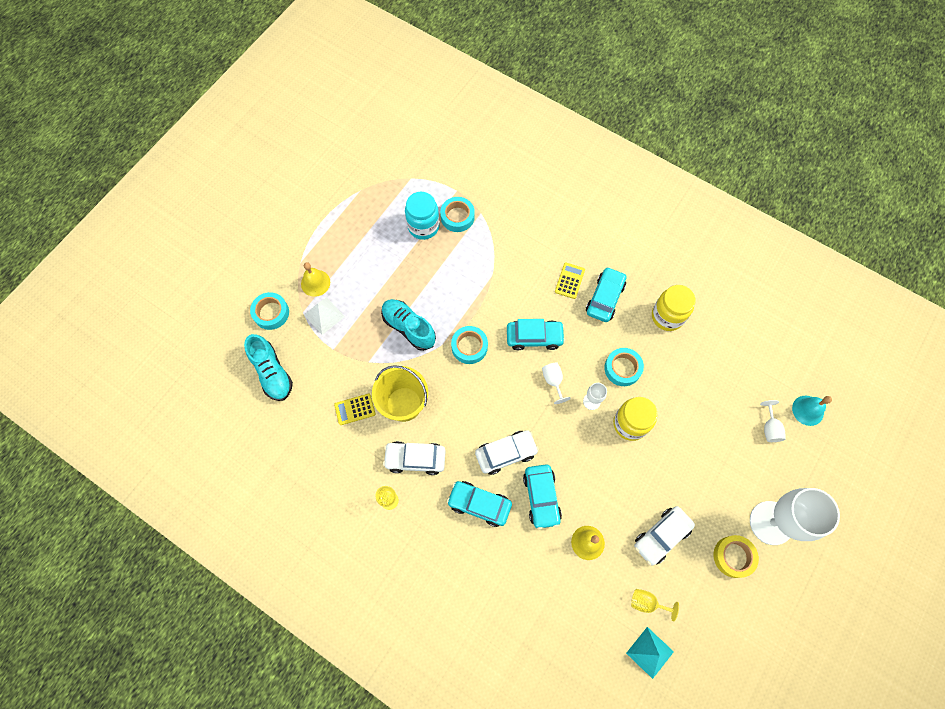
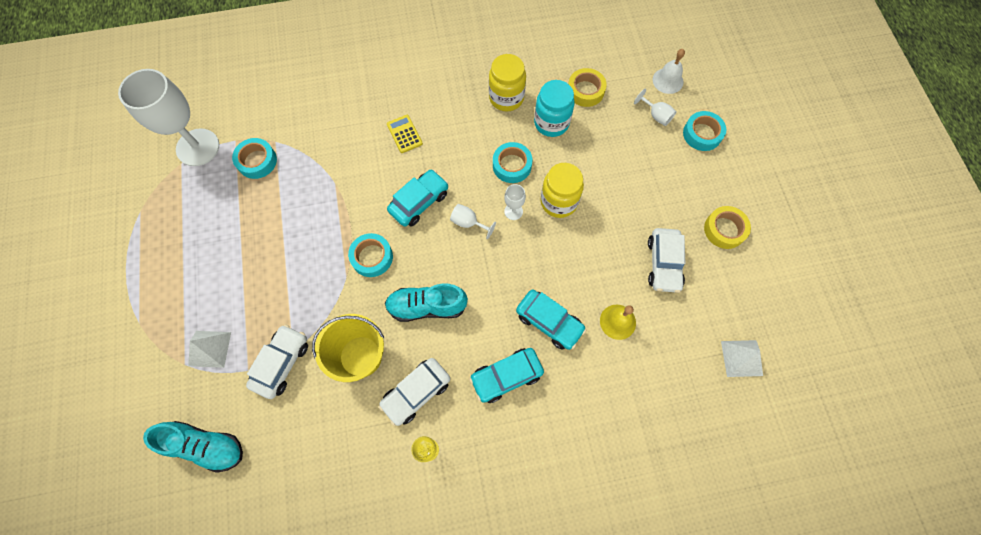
camera: 45 degrees left, 0 degrees up
turquoise tape [250,292,289,330] -> turquoise tape moved to [683,111,726,151]
yellow bell [301,262,330,297] -> none
yellow calculator [334,394,376,425] -> none
turquoise shoe [381,299,436,351] -> turquoise shoe moved to [385,283,468,322]
turquoise jar [405,192,440,240] -> turquoise jar moved to [534,80,575,137]
white car [475,430,539,475] -> white car moved to [246,325,308,399]
turquoise car [586,267,626,322] -> none
turquoise pyramid [626,627,674,679] -> white pyramid [721,340,763,377]
yellow goblet [631,589,679,621] -> none
white goblet [750,488,840,545] -> white goblet moved to [118,69,219,166]
turquoise bell [792,396,832,426] -> white bell [653,49,685,94]
none -> yellow tape [568,68,607,107]

